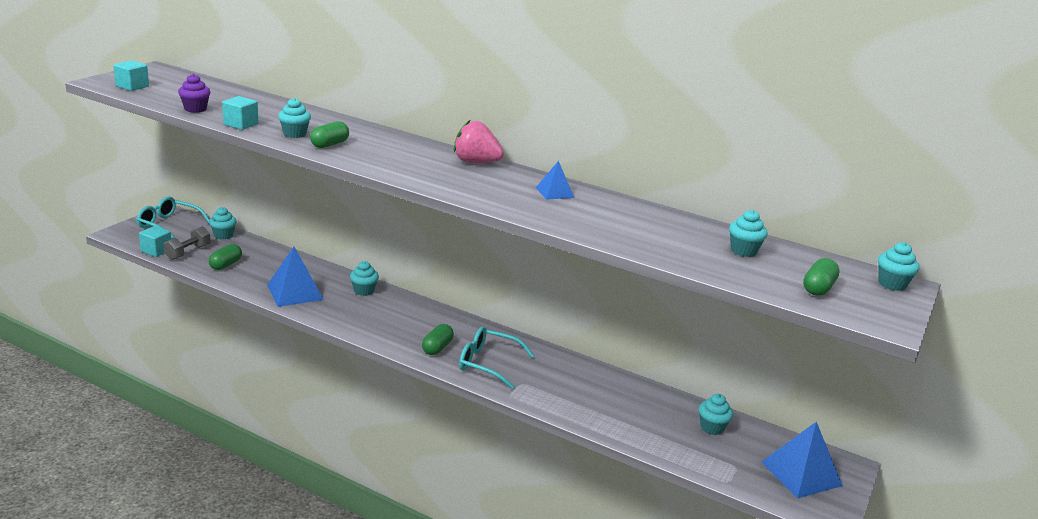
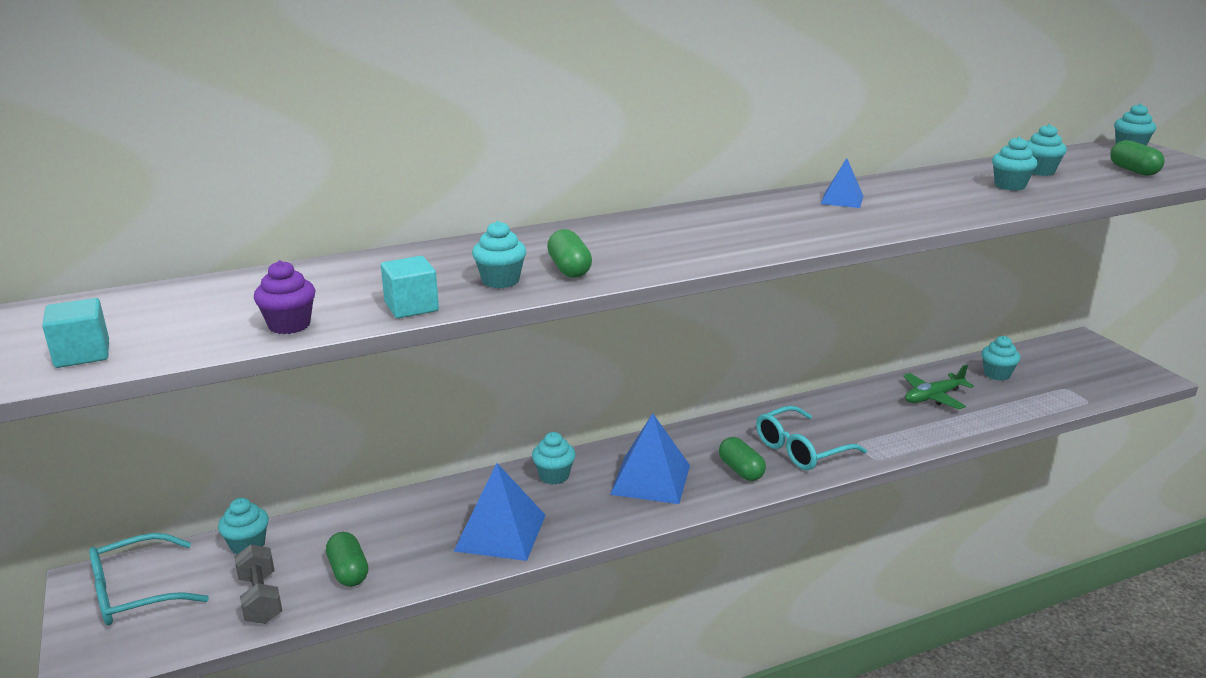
camera: 50 degrees left, 0 degrees up
turquoise cube [139,226,171,257] -> none
pink strawberry [454,120,504,163] -> none
blue pyramid [762,422,843,499] -> blue pyramid moved to [610,413,690,504]
none -> green plane [903,365,974,409]
none -> turquoise cupcake [992,136,1037,191]

